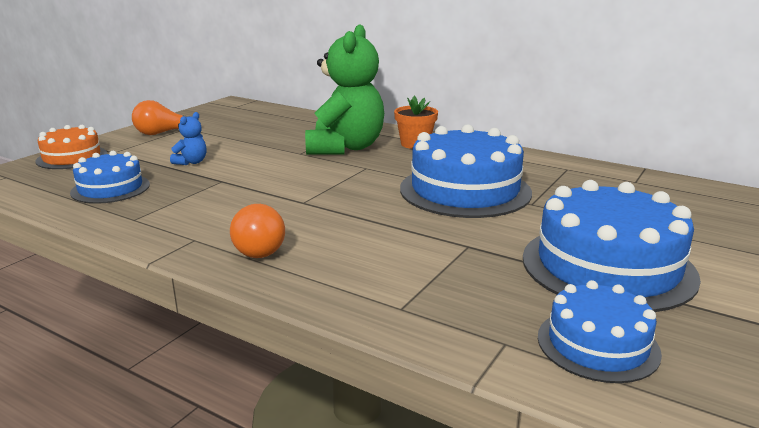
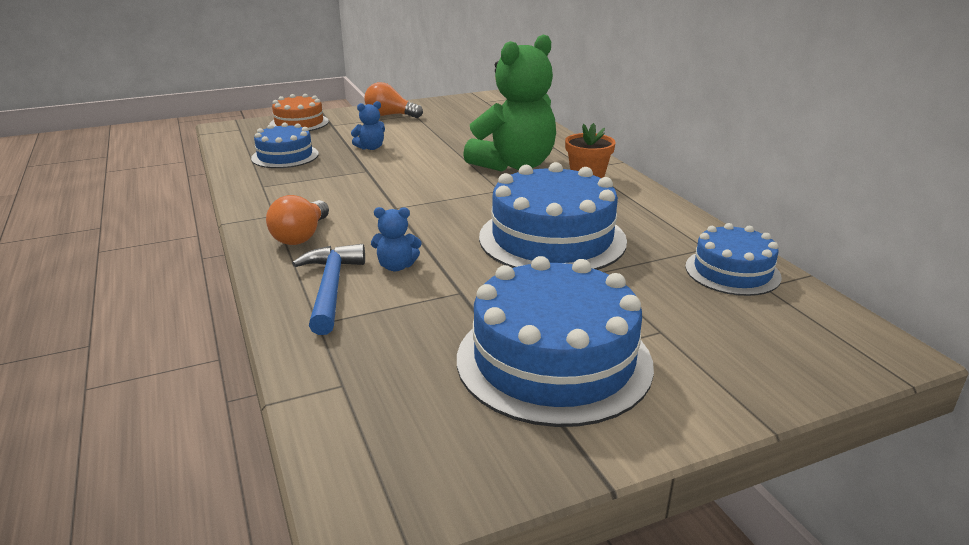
camera: 35 degrees right, 5 degrees up
blue cake [538,280,662,383] -> blue cake moved to [685,223,782,296]
none -> blue hammer [292,244,365,335]
none -> blue teddy bear [371,207,421,271]

